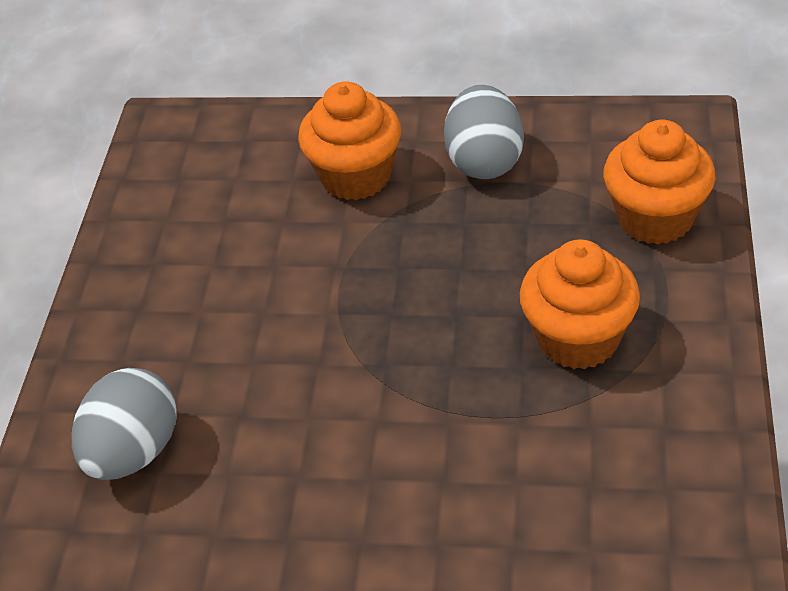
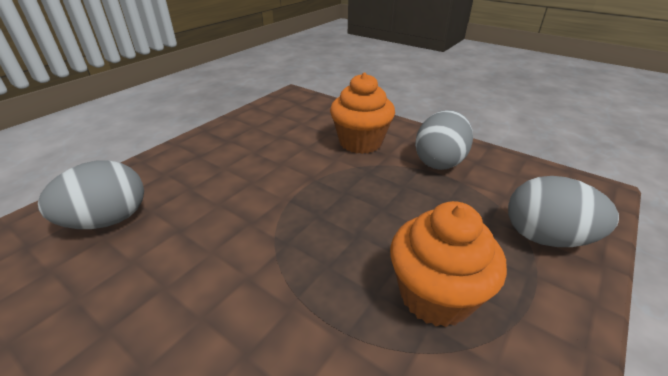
camera: 25 degrees right, 10 degrees down
orange cupcake [603,120,715,244] -> grey egg [508,176,619,247]

